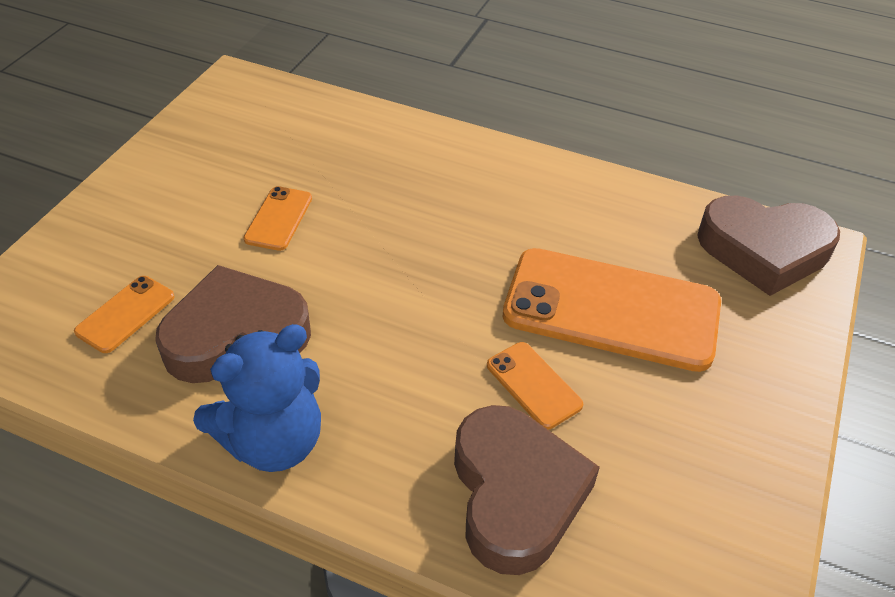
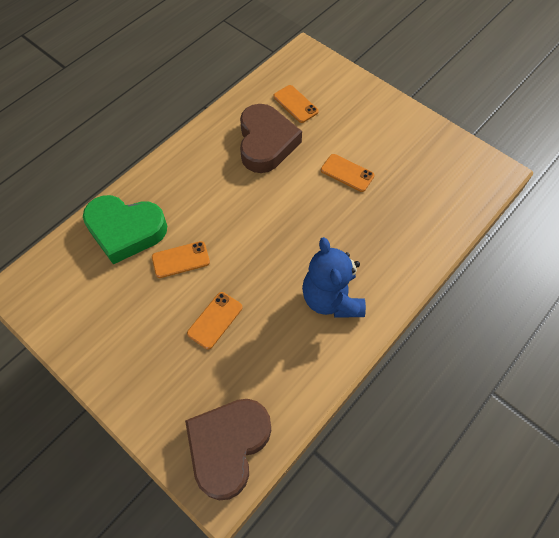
camera: 110 degrees right, 15 degrees up
blue teddy bear [193,324,321,472] -> blue teddy bear moved to [302,237,366,318]
brown heart [454,405,600,575] -> green heart [83,195,167,264]
orange phone [503,248,721,372] -> orange phone [187,292,242,349], size x0.45

